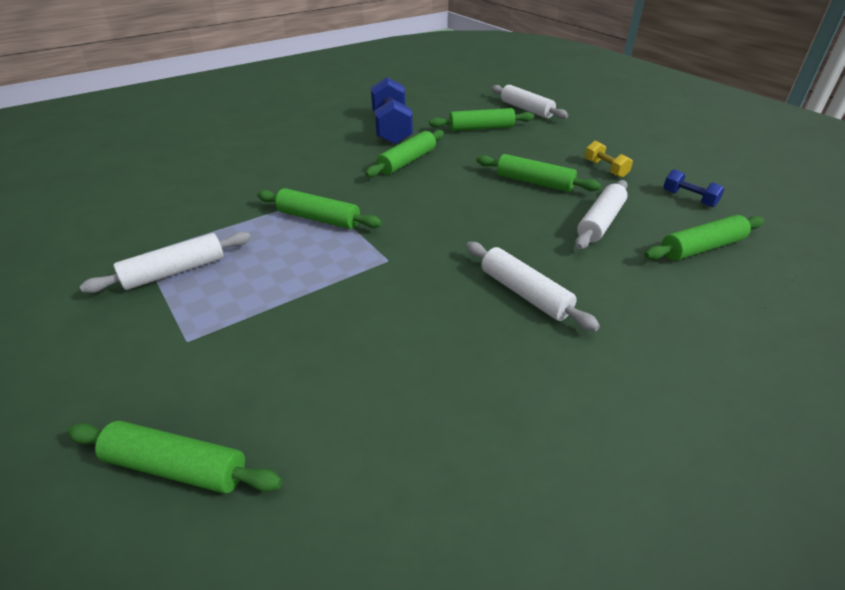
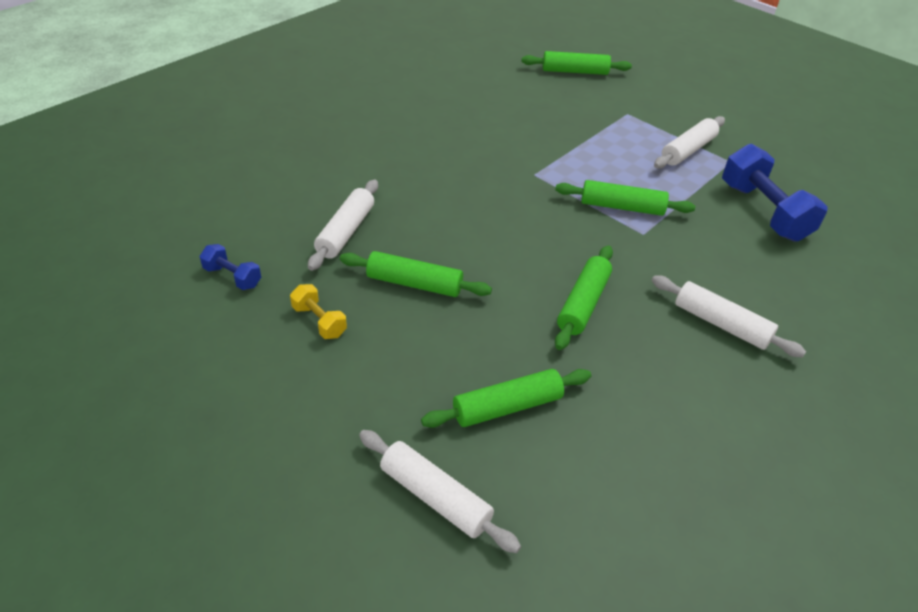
camera: 165 degrees right, 5 degrees up
blue dumbbell [371,77,413,145] -> blue dumbbell moved to [722,144,828,242]
white rolling pin [466,242,600,331] -> white rolling pin moved to [652,275,806,358]
green rolling pin [644,215,764,261] -> none

